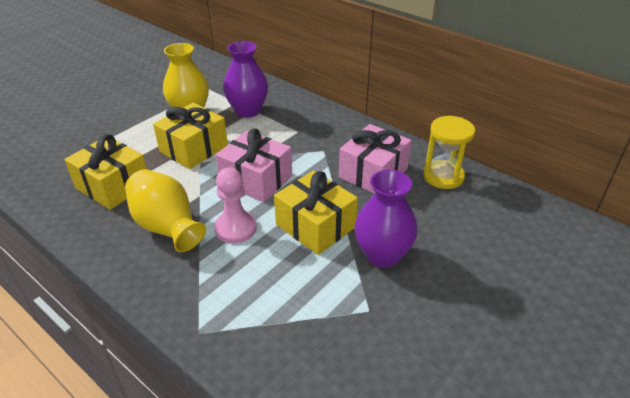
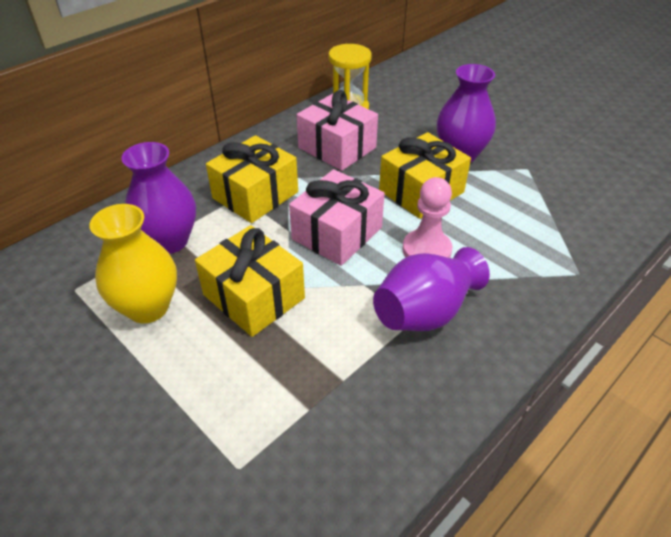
camera: 85 degrees left, 5 degrees up
yellow gift [64,134,147,210] -> yellow gift moved to [206,135,298,223]
yellow vase [125,169,206,252] -> purple vase [373,247,490,331]

